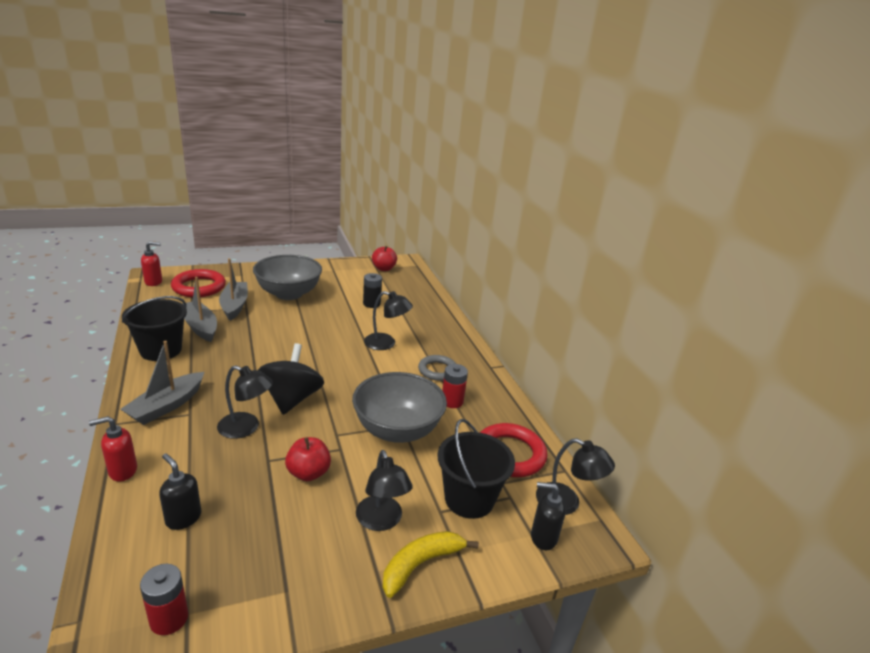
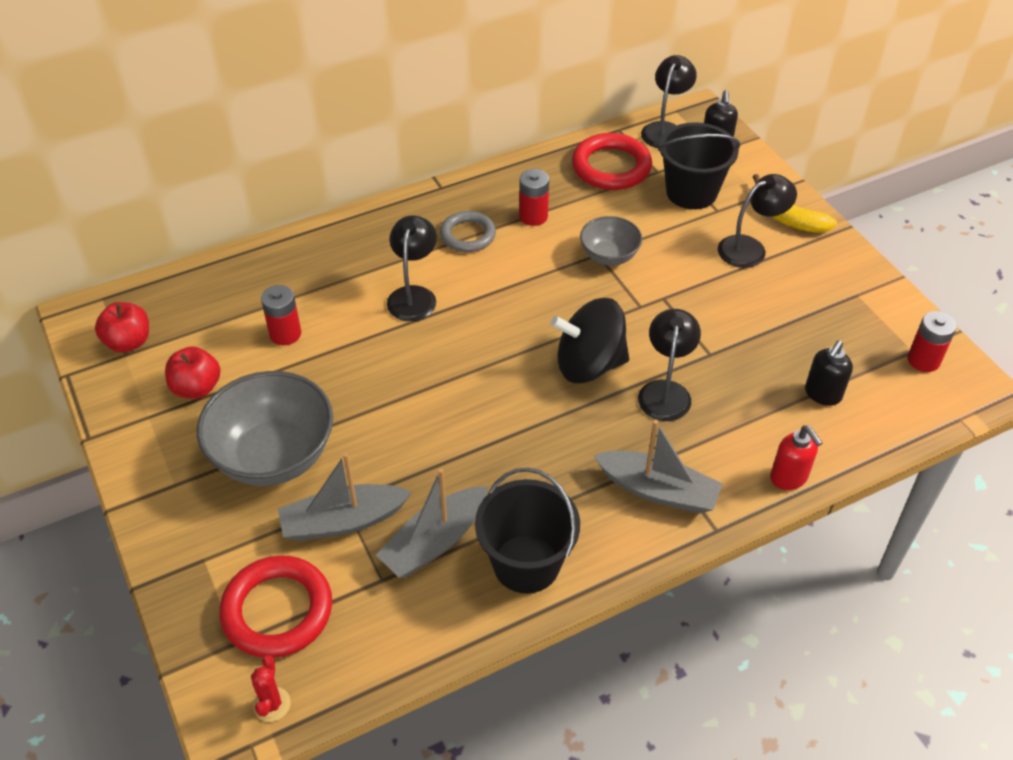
camera: 95 degrees left, 20 degrees up
red soap dispenser [141,241,162,286] -> red cactus [251,655,291,722]
red apple [285,437,331,481] -> red apple moved to [165,346,221,399]
grey bowl [352,372,447,443] -> grey bowl [580,216,642,266], size x0.55
black battery [363,273,382,308] -> red battery [261,285,301,345]

